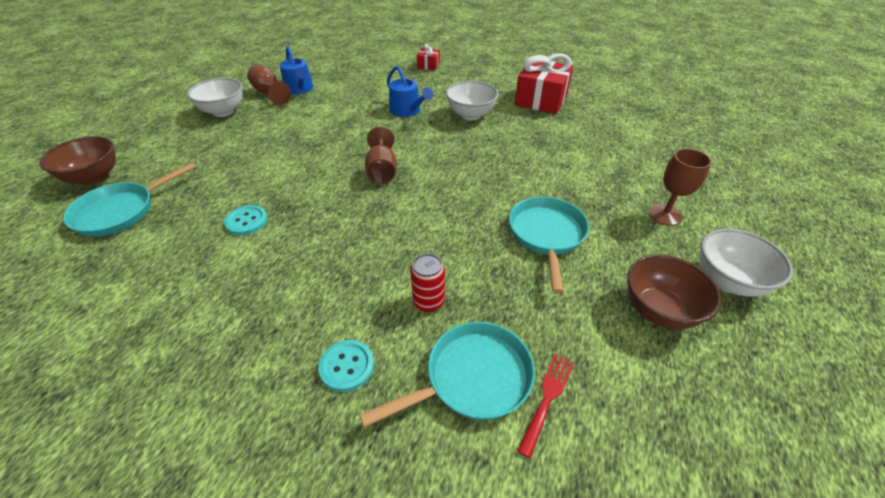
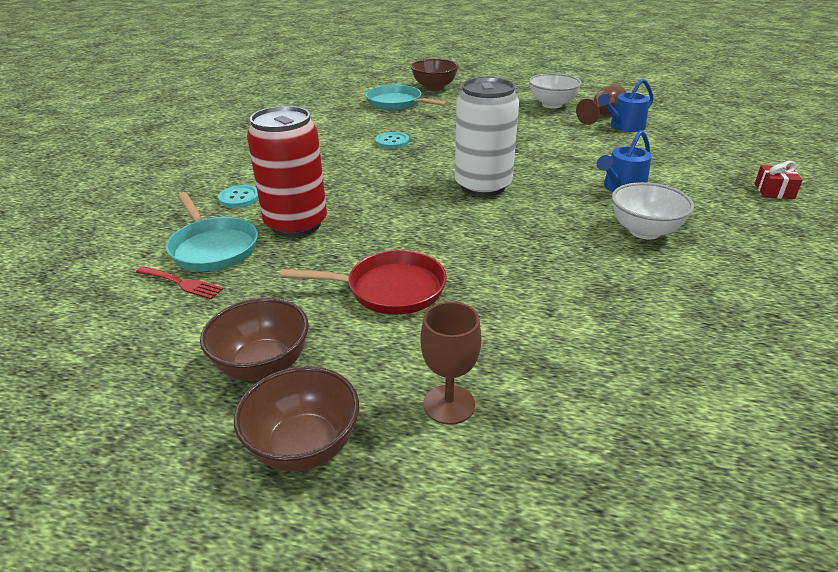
camera: 85 degrees right, 10 degrees down
brown goblet [365,127,397,184] -> white can [455,77,519,197]
red can [410,253,445,312] -> red can [247,106,327,237], size x2.18
turquoise pan [509,196,589,293] -> red pan [280,250,447,315]
red gift [515,53,573,114] -> none
white bowl [700,229,793,297] -> brown bowl [234,366,359,472]

